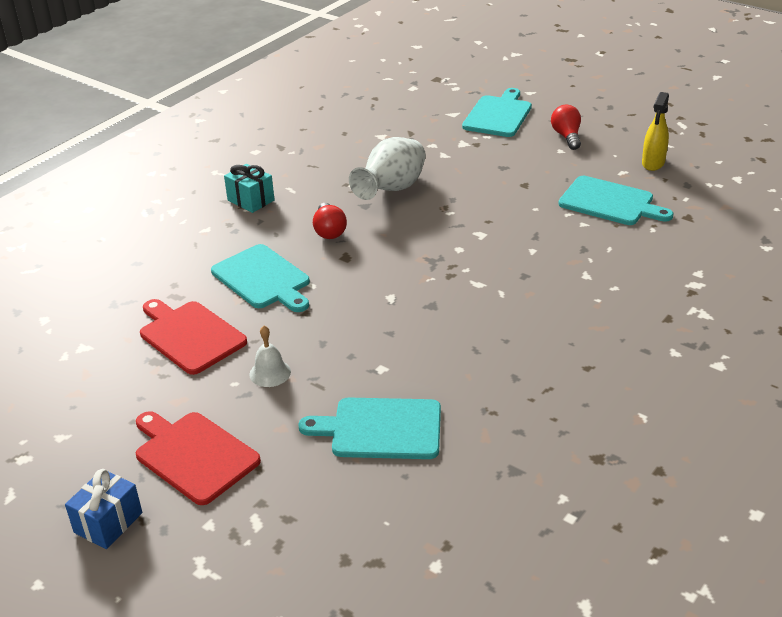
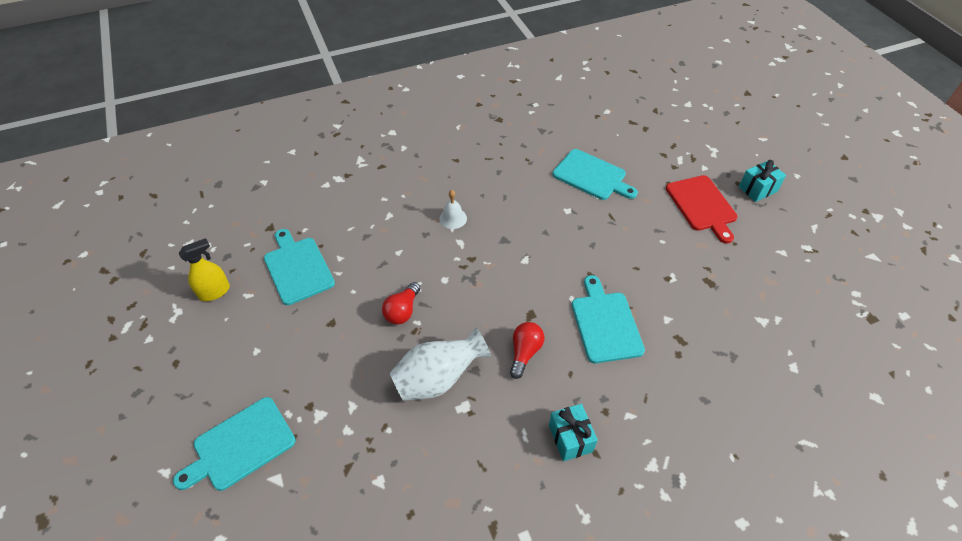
camera: 150 degrees left, 15 degrees up
blue gift [65,469,142,549] -> turquoise gift [739,160,786,202]
red cutting board [140,299,247,375] -> none
white bell [249,326,291,387] -> white bell moved to [439,190,467,229]
red light bulb [551,105,581,150] -> red light bulb moved to [382,282,420,325]

